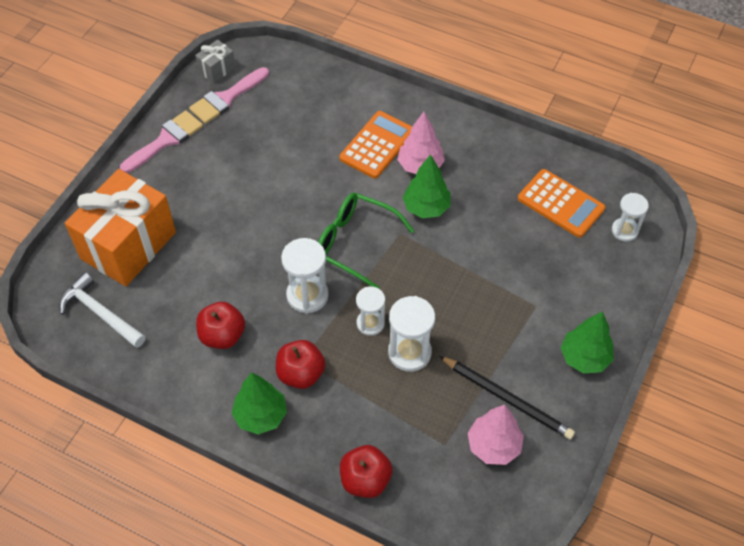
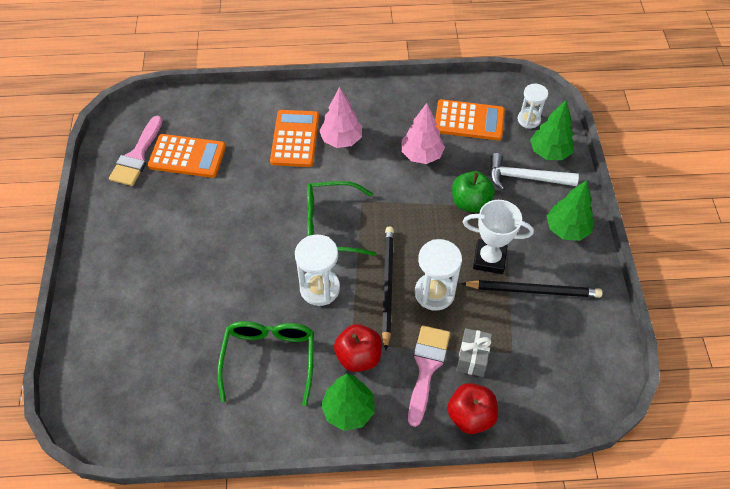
camera: 30 degrees left, 0 degrees up
white hammer [59,273,146,348] -> white hammer moved to [490,153,579,191]
orange gift [65,169,176,286] -> none
pink brush [120,110,203,173] -> pink brush moved to [408,325,450,427]
grey gift [195,39,236,83] -> grey gift moved to [456,328,492,377]
red apple [196,302,245,349] -> green glasses [217,321,314,406]
white hourglass [356,287,385,336] -> black pencil [382,227,394,350]
green tree [403,154,450,218] -> green tree moved to [530,100,574,160]
pink tree [468,404,524,465] -> pink tree moved to [401,103,445,164]
none -> orange calculator [148,134,226,178]
none -> green apple [452,171,495,213]
none -> white trophy [463,200,534,274]

